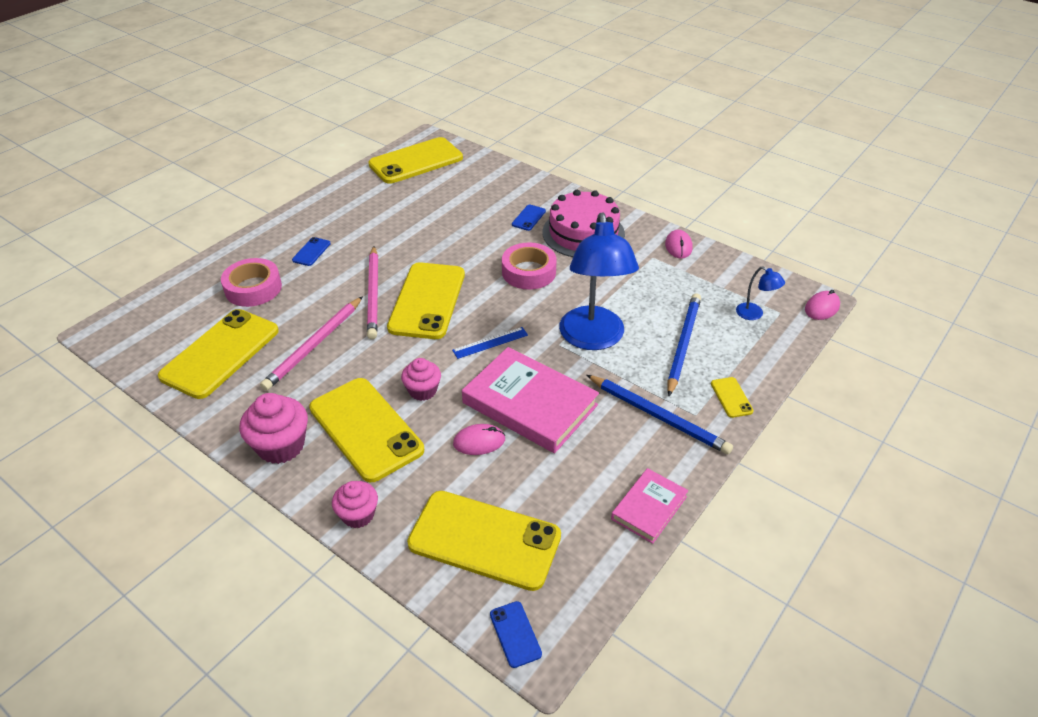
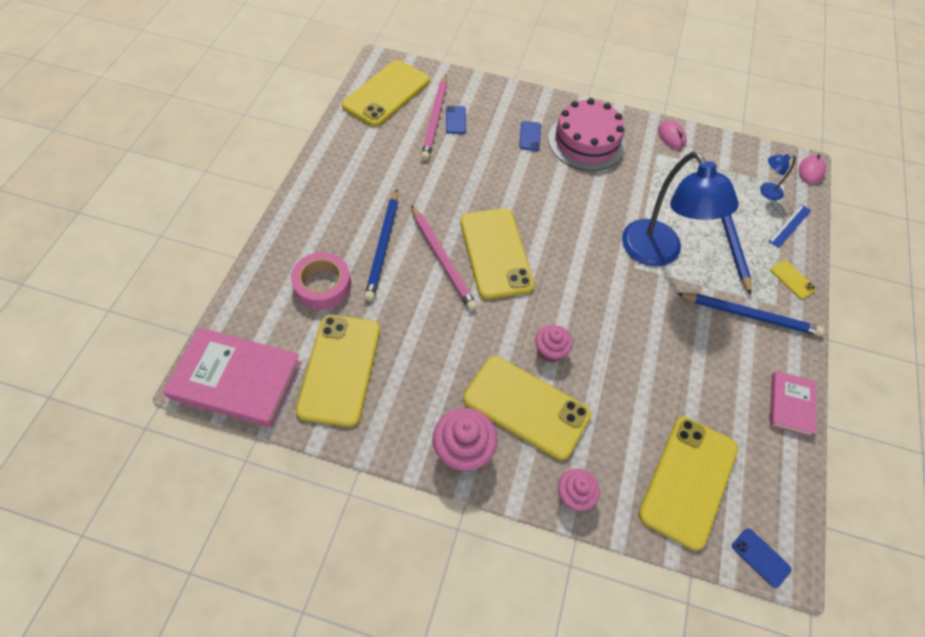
camera: 25 degrees left, 15 degrees up
pink pencil [260,296,363,391] -> pink pencil moved to [421,74,447,161]
blue phone [292,237,331,266] -> blue phone moved to [446,106,466,134]
yellow phone [407,491,561,591] -> yellow phone turned 60 degrees counterclockwise [639,417,738,551]
blue ruler [452,327,528,359] -> blue ruler moved to [768,204,811,248]
pink mouse [453,424,505,455] -> none
pink book [462,347,599,453] -> pink book moved to [163,327,302,428]
pink tape [502,243,557,290] -> none
blue lamp [736,267,785,320] -> blue lamp turned 150 degrees clockwise [760,154,796,200]
none -> blue pencil [364,189,398,301]

